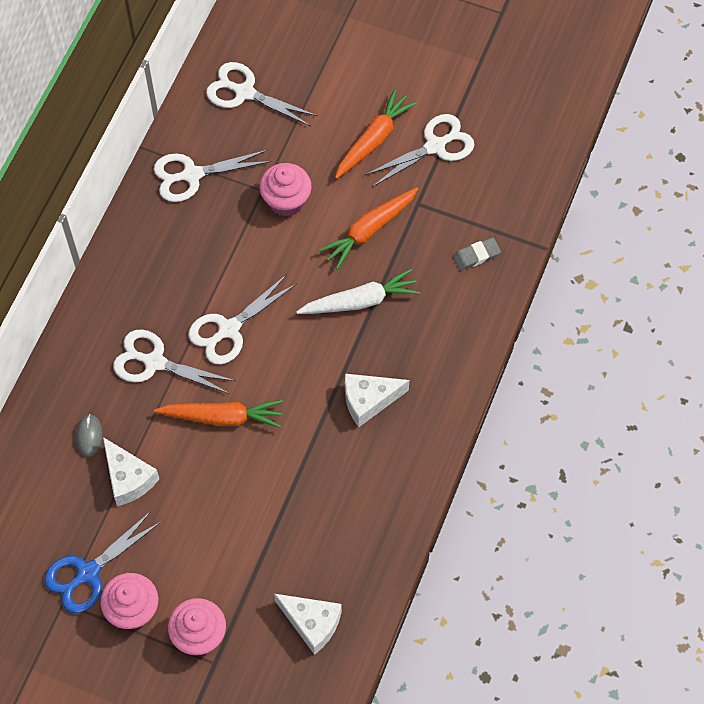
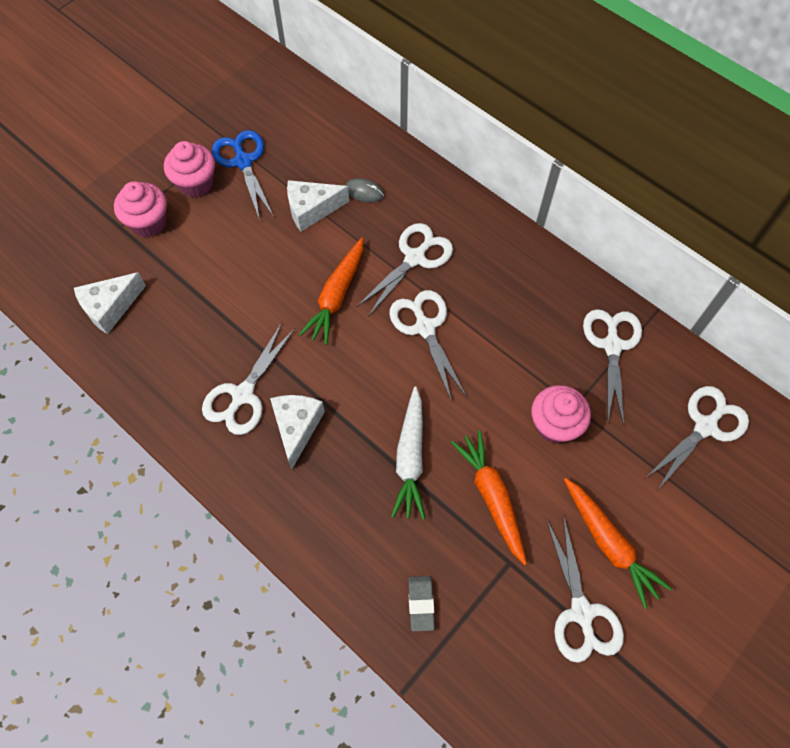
camera: 110 degrees right, 0 degrees up
none -> white scissors [202,323,295,435]

